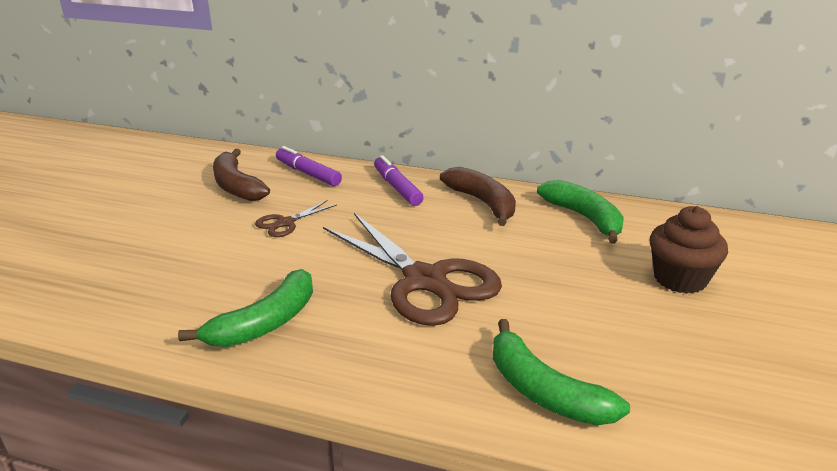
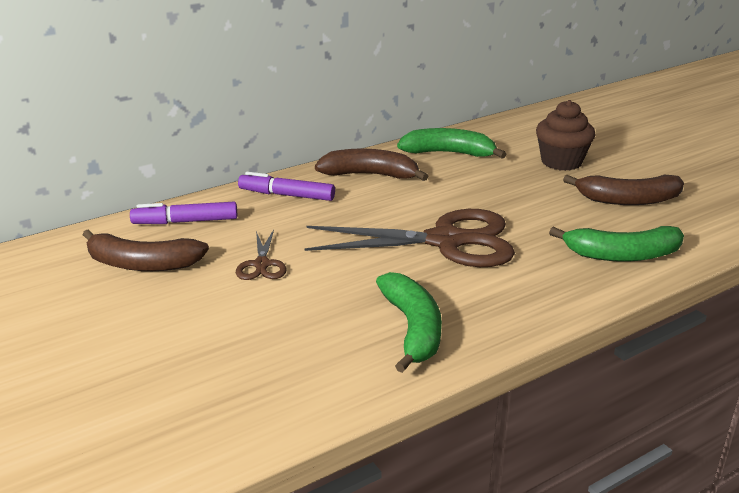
camera: 50 degrees left, 0 degrees up
none -> brown banana [563,175,684,205]

